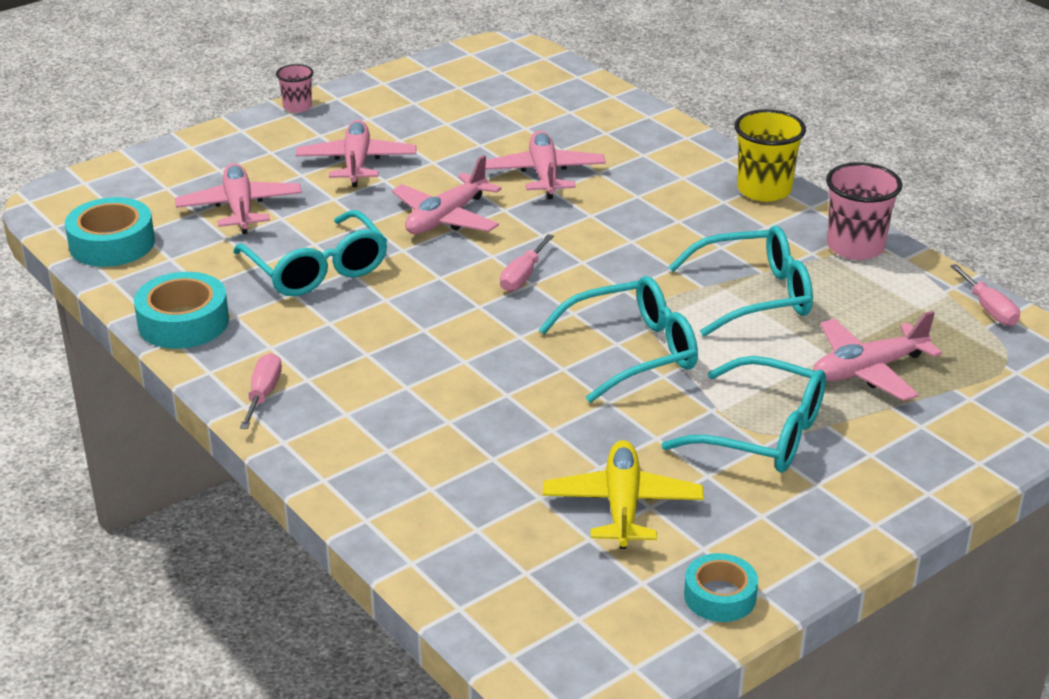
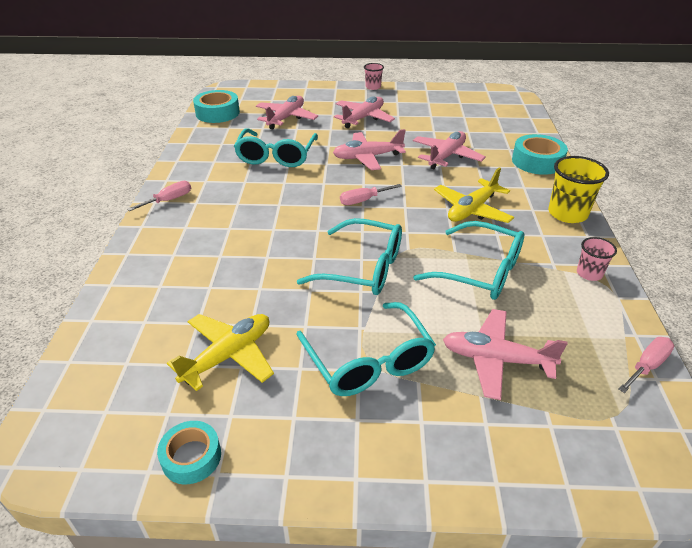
camera: 40 degrees right, 5 degrees up
turquoise tape [134,272,229,349] -> turquoise tape moved to [512,134,568,175]
pink cup [826,162,902,260] -> pink cup [577,237,617,281], size x0.58
pink screwdriver [950,264,1020,326] -> pink screwdriver turned 150 degrees counterclockwise [619,337,674,393]
none -> yellow plane [434,167,514,223]

